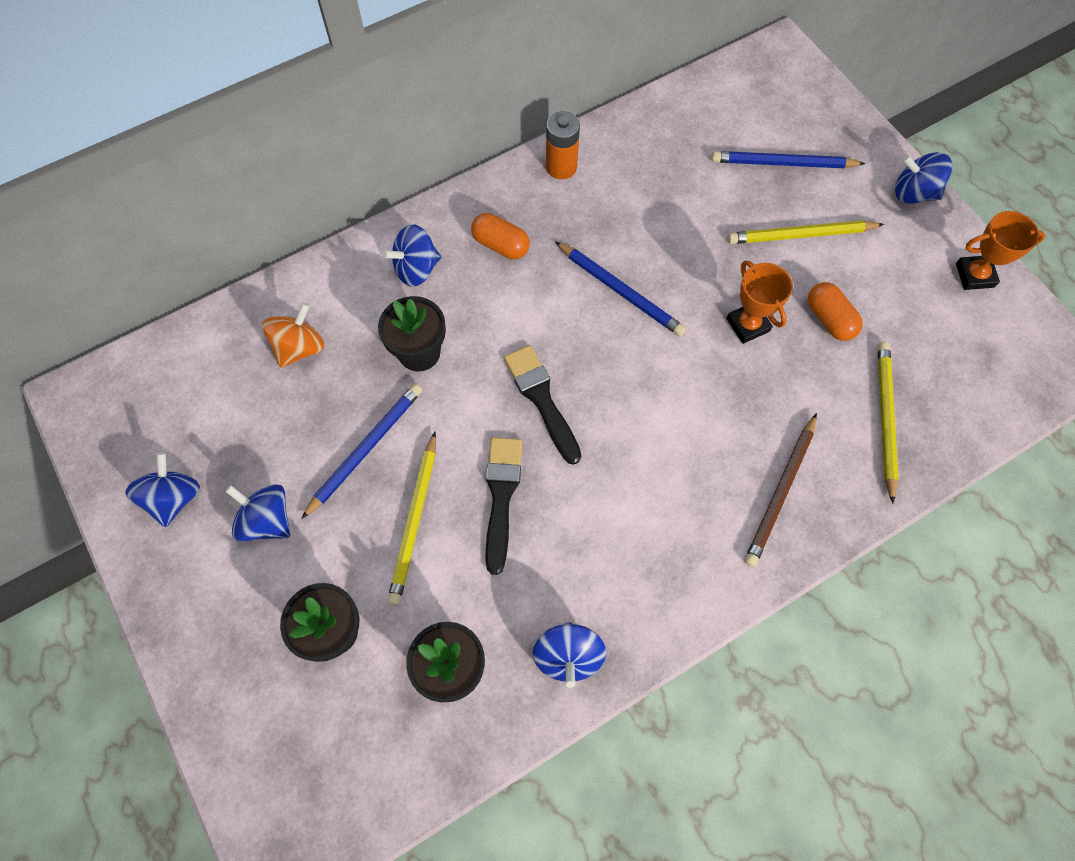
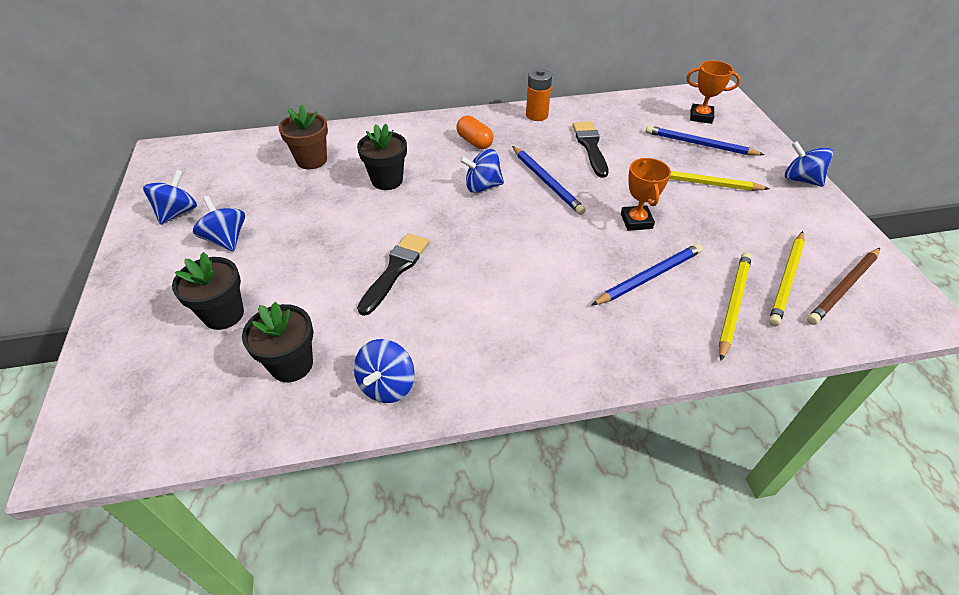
camera: 20 degrees right, 20 degrees down
orange spinning top [262,302,324,368] -> brown flower pot [279,104,328,169]
blue pencil [301,383,422,519] -> blue pencil moved to [591,244,703,306]
blue spinning top [382,224,441,287] -> blue spinning top moved to [459,149,504,193]
yellow pencil [387,432,436,606] -> yellow pencil moved to [769,231,805,326]
black brush [504,345,581,465] -> black brush moved to [573,121,608,178]
brown pencil [744,413,817,567] -> brown pencil moved to [807,248,880,325]
orange capsule [808,282,863,341] -> none
orange trophy [956,211,1045,290] -> orange trophy moved to [686,60,741,124]

